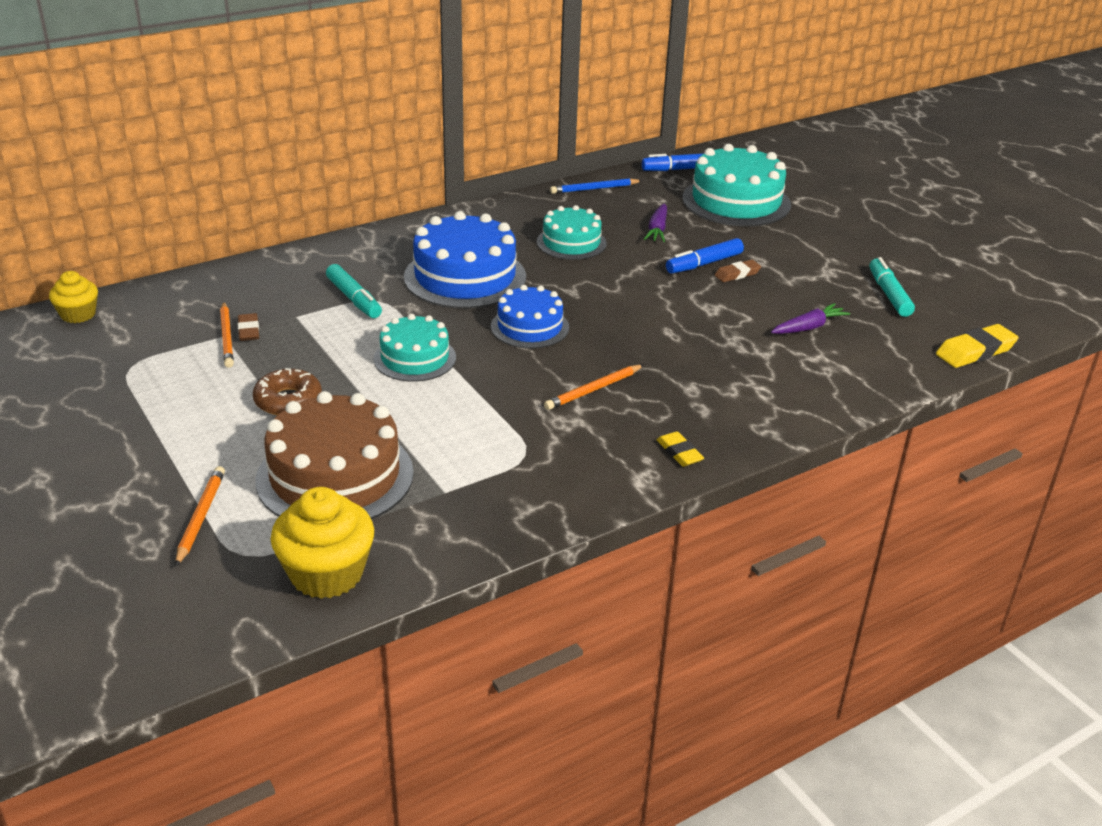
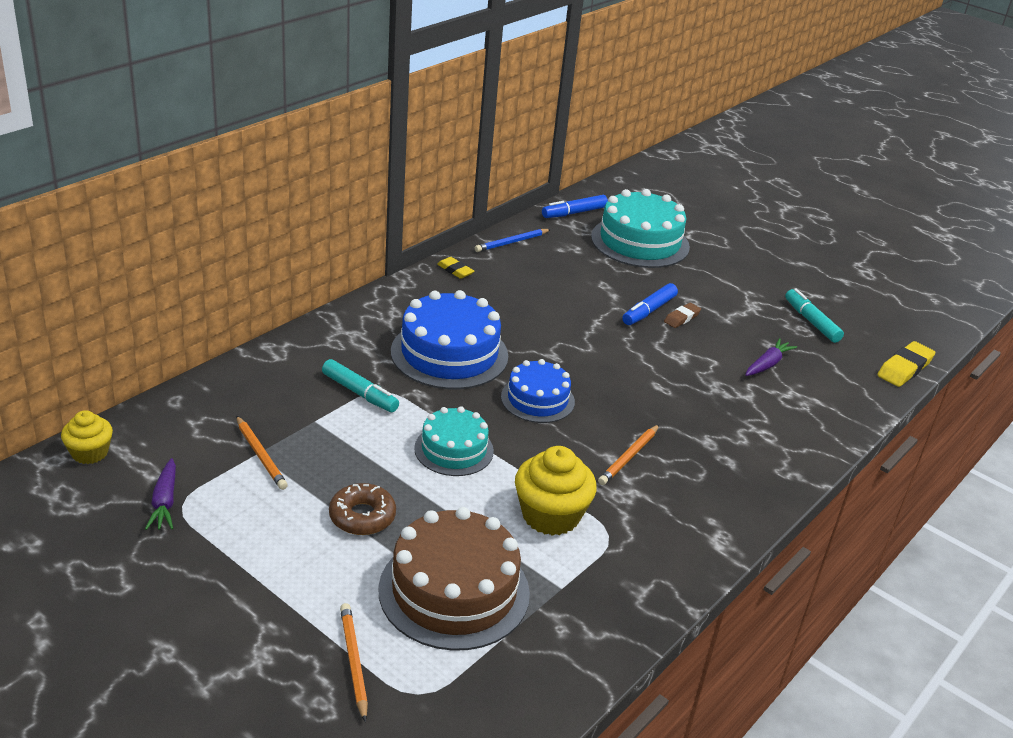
camera: 20 degrees left, 0 degrees up
brown eraser [238,313,259,341] -> none
yellow cupcake [271,487,374,599] -> yellow cupcake moved to [515,446,597,536]
turquoise cake [537,205,607,260] -> none
purple carrot [644,203,667,242] -> purple carrot moved to [145,458,176,530]
yellow eraser [657,431,704,467] -> yellow eraser moved to [437,257,474,279]

